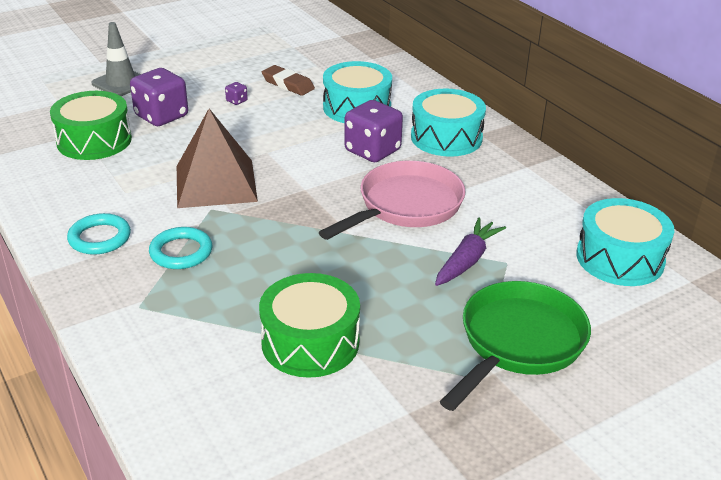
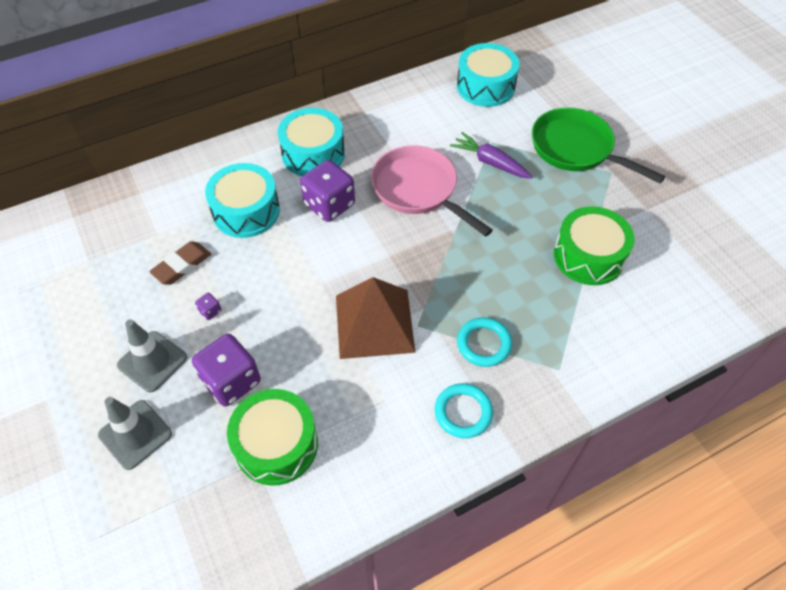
camera: 85 degrees left, 20 degrees up
none -> grey traffic cone [117,319,187,392]

